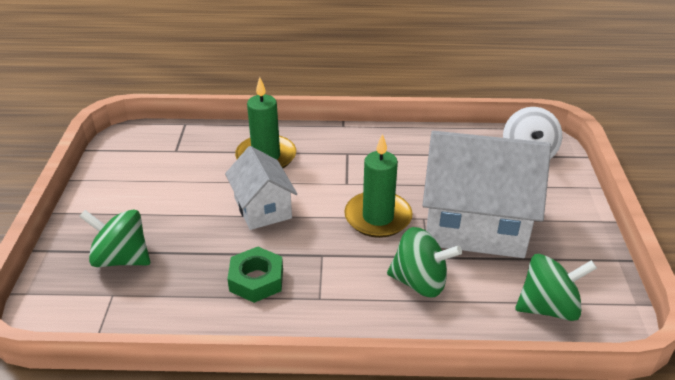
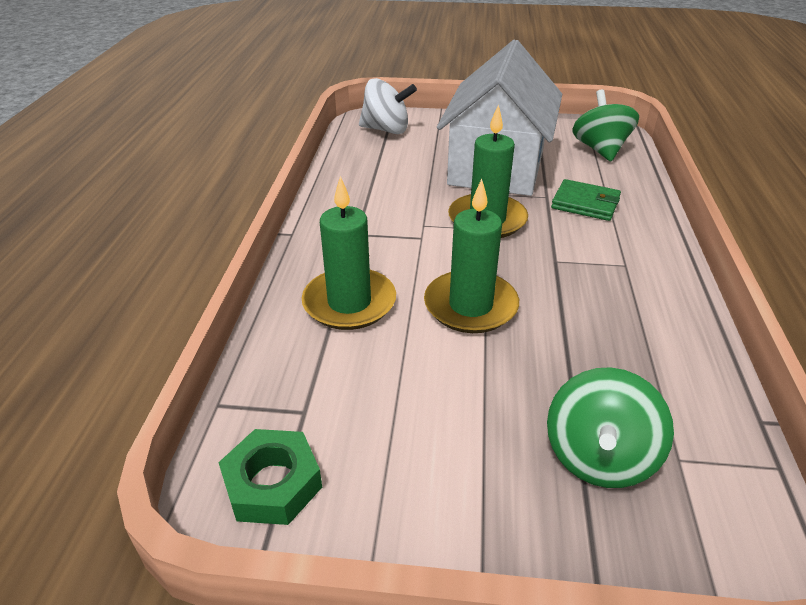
camera: 85 degrees left, 0 degrees up
white house [225,146,297,230] -> green candle [424,179,519,333]
green nut [227,247,283,303] -> green nut moved to [218,429,322,525]
green spinning top [387,227,462,297] -> green wallet [551,179,621,221]

